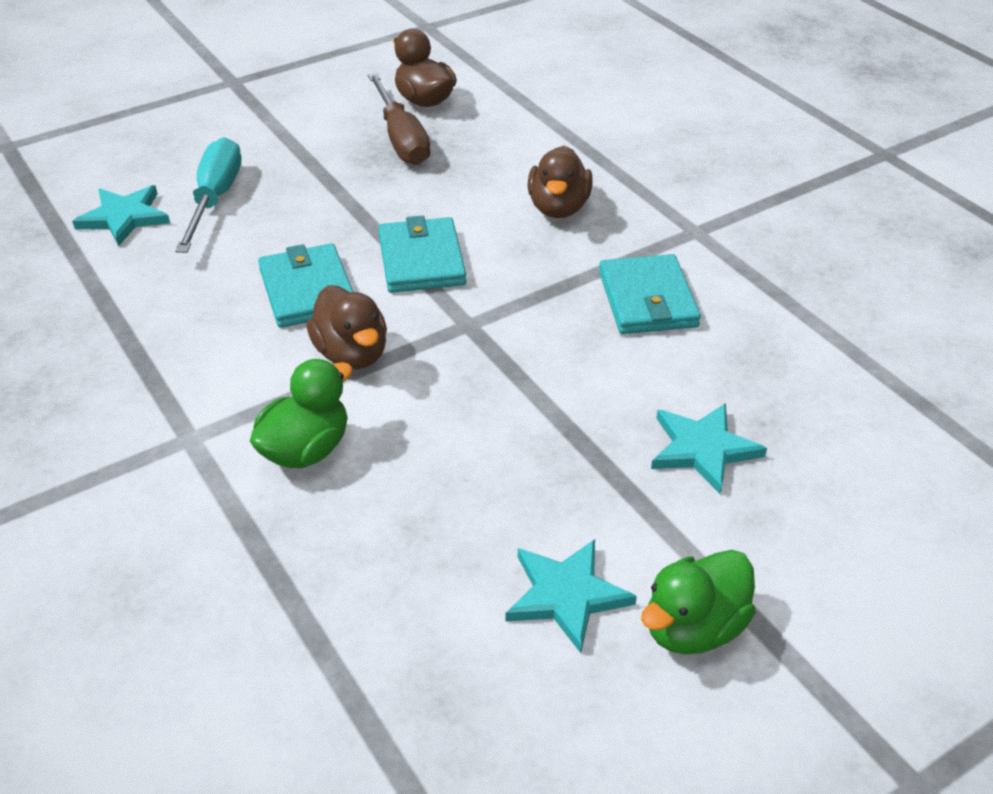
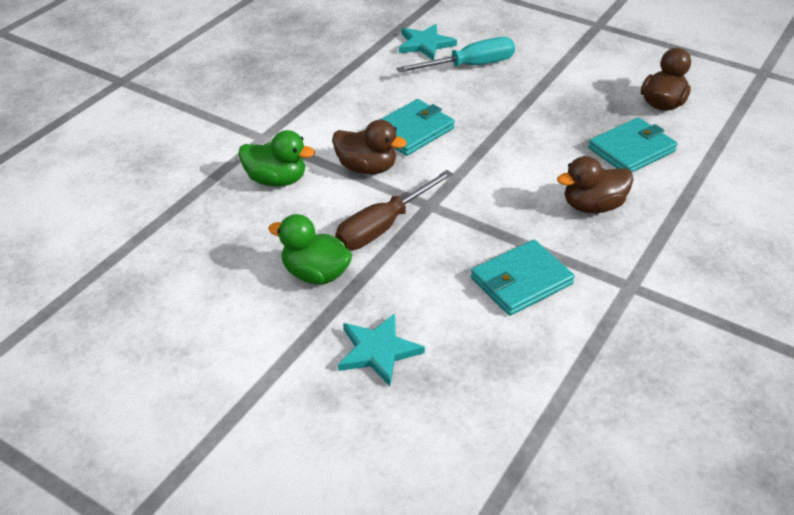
camera: 65 degrees right, 0 degrees up
brown duck [306,285,387,370] -> brown duck turned 105 degrees counterclockwise [332,120,407,174]
brown screwdriver [368,73,430,165] -> brown screwdriver moved to [335,170,453,250]
turquoise wallet [378,216,466,293] -> turquoise wallet moved to [588,117,678,172]
turquoise star [505,539,637,653] -> none
green duck [641,550,756,655] -> green duck moved to [268,214,352,284]

